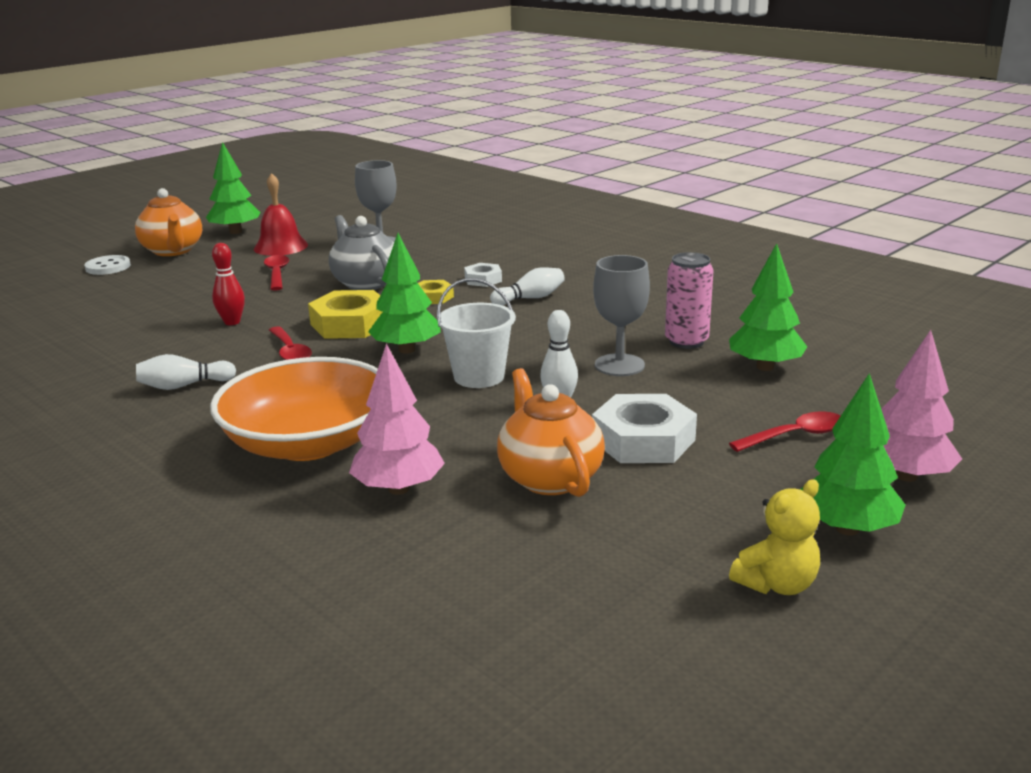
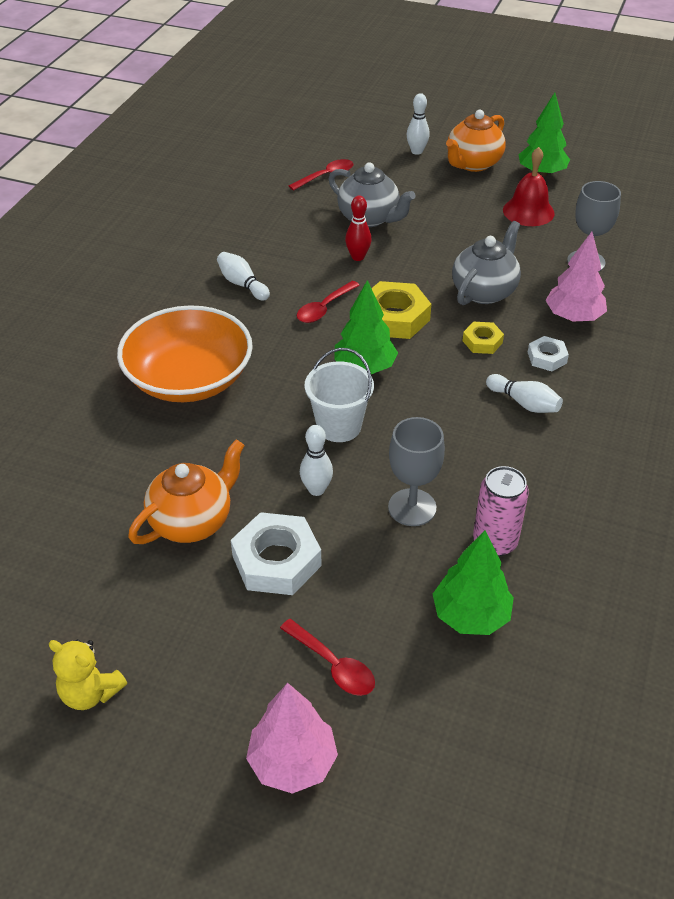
camera: 65 degrees right, 20 degrees up
white button [84,255,131,275] -> white bowling pin [407,93,430,155]
red spoon [264,255,289,291] -> red spoon moved to [289,159,353,191]
pink tree [349,344,445,495] -> pink tree moved to [545,232,607,322]
green tree [800,373,905,535] -> none
none -> grey teapot [328,162,416,227]

